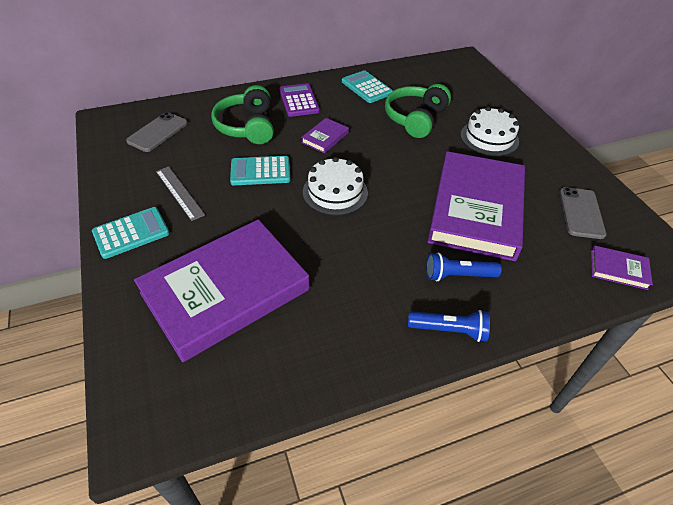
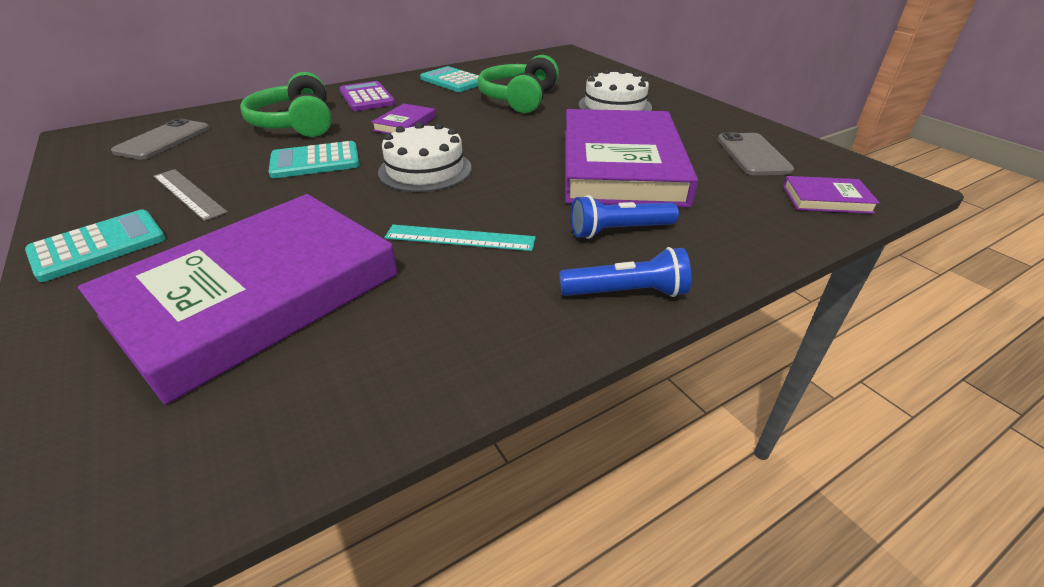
camera: 10 degrees left, 10 degrees down
none -> turquoise ruler [384,225,536,251]

